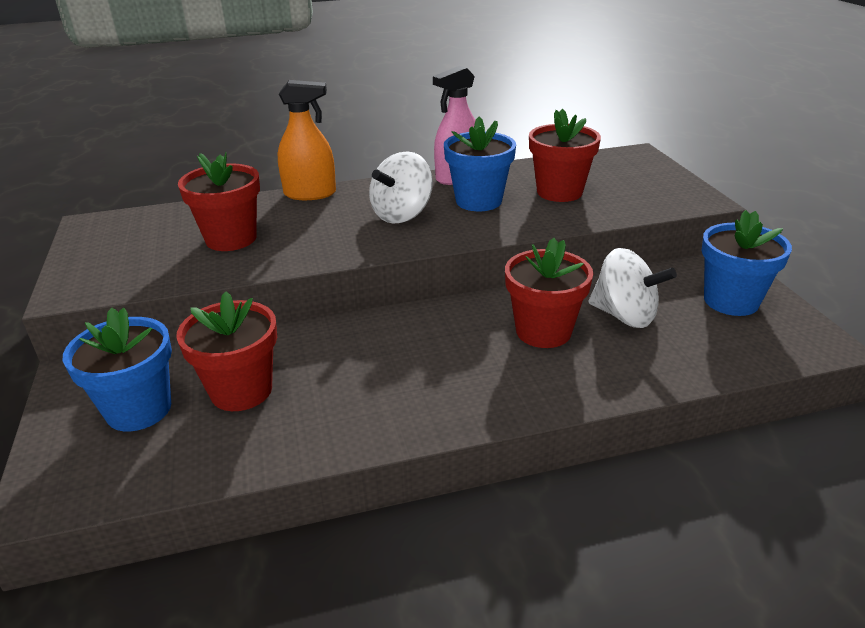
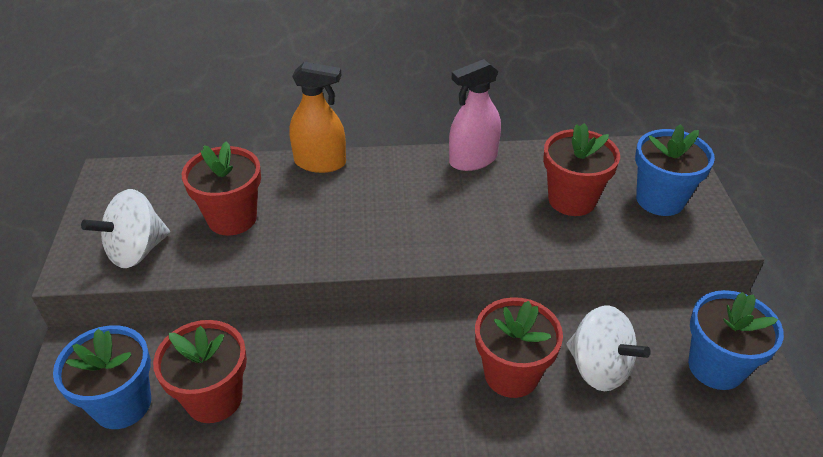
camera: 10 degrees right, 10 degrees up
white spinning top [369,151,433,223] -> white spinning top moved to [81,189,170,268]
blue flower pot [444,117,516,211] -> blue flower pot moved to [635,124,715,216]

